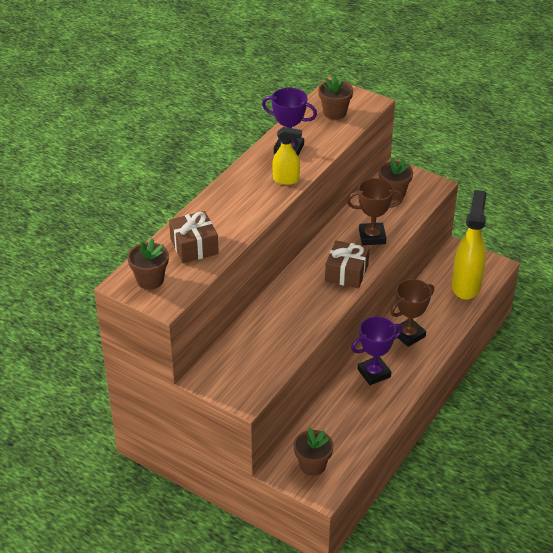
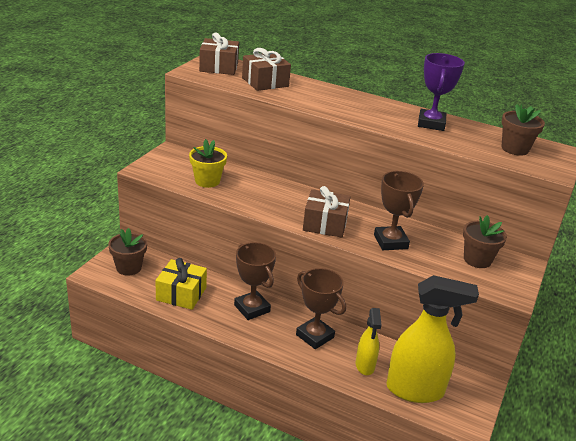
camera: 80 degrees right, 10 degrees down
brown flower pot [127,239,169,289] -> brown gift [199,33,239,75]
yellow spray bottle [272,127,302,185] -> yellow spray bottle moved to [356,308,381,375]
purple trophy [351,316,402,385] -> brown trophy [234,242,276,320]
none -> yellow gift [155,258,207,310]
none -> yellow flower pot [189,139,227,188]

